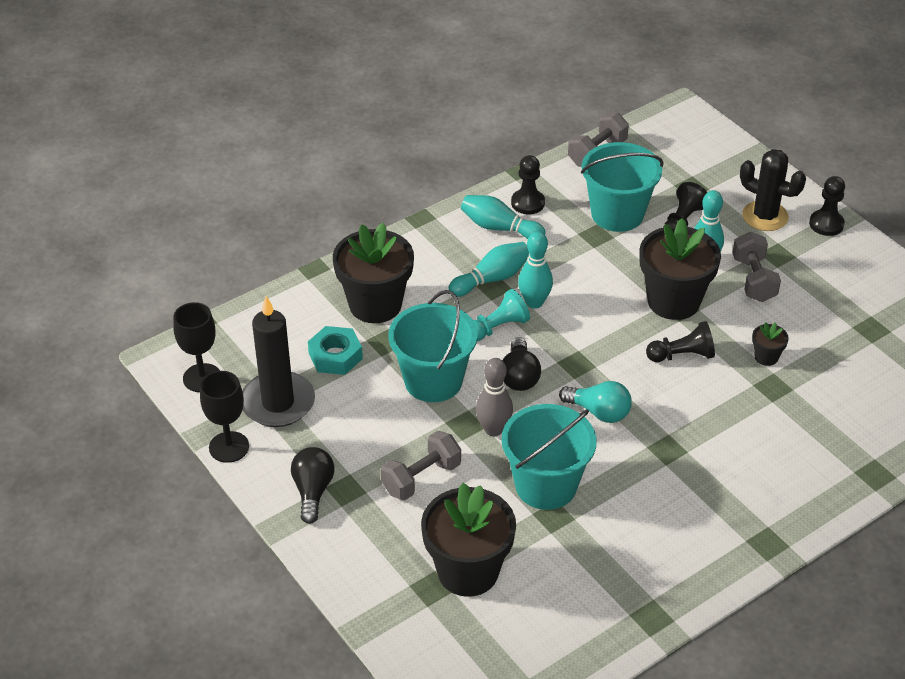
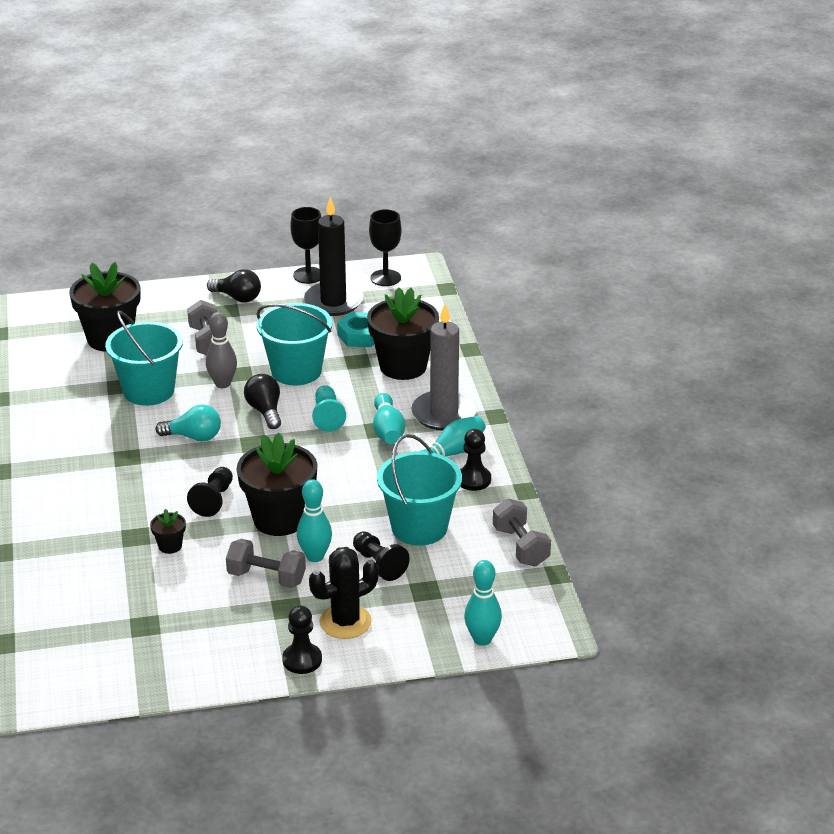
camera: 115 degrees right, 10 degrees down
black light bulb [503,337,541,391] -> black light bulb turned 45 degrees clockwise [244,374,281,429]
turquoise bowling pin [518,231,553,309] -> turquoise bowling pin moved to [464,560,502,646]
turquoise light bulb [559,381,632,423] -> turquoise light bulb turned 135 degrees counterclockwise [155,404,221,442]
none -> grey candle [411,304,477,431]

